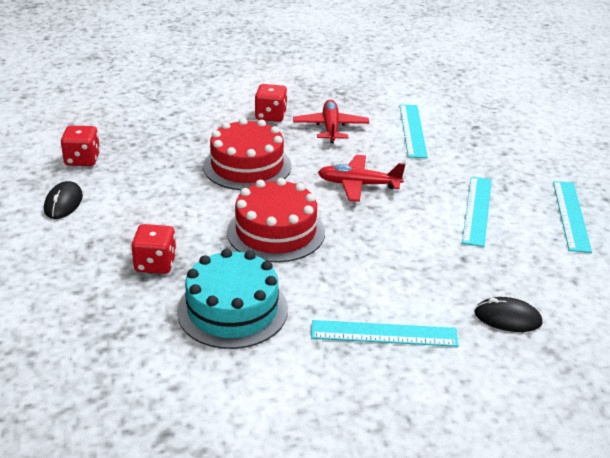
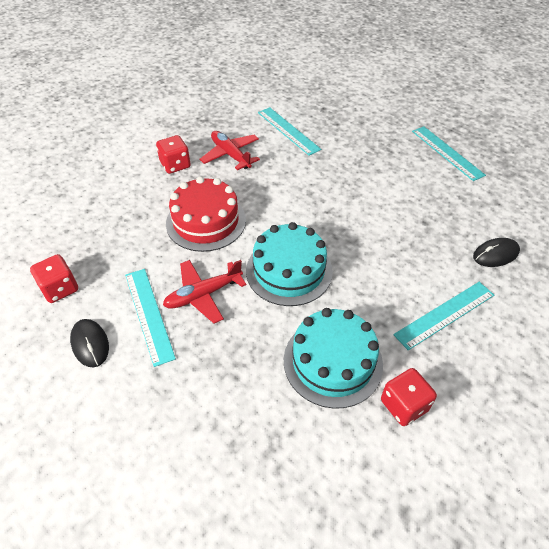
camera: 35 degrees left, 15 degrees up
red dice [131,224,176,274] -> red dice moved to [381,368,437,426]
red cake [227,178,325,262] -> turquoise cake [246,222,333,306]
red plane [318,155,405,202] -> red plane moved to [163,260,247,323]
turquoise ruler [462,176,492,247] -> turquoise ruler moved to [125,269,176,367]

